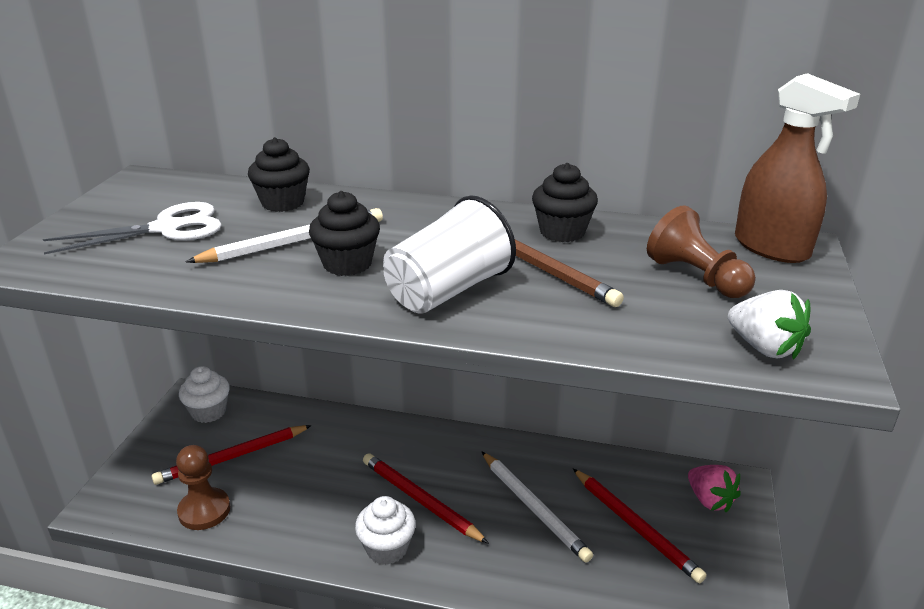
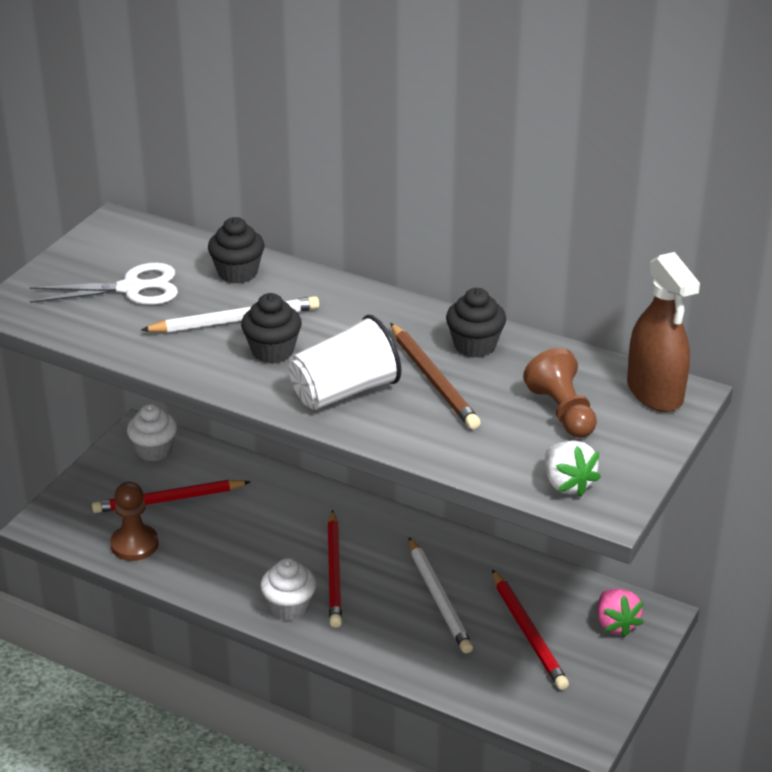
camera: 15 degrees right, 5 degrees up
red pencil [363,453,489,544] -> red pencil turned 150 degrees counterclockwise [327,510,342,628]

